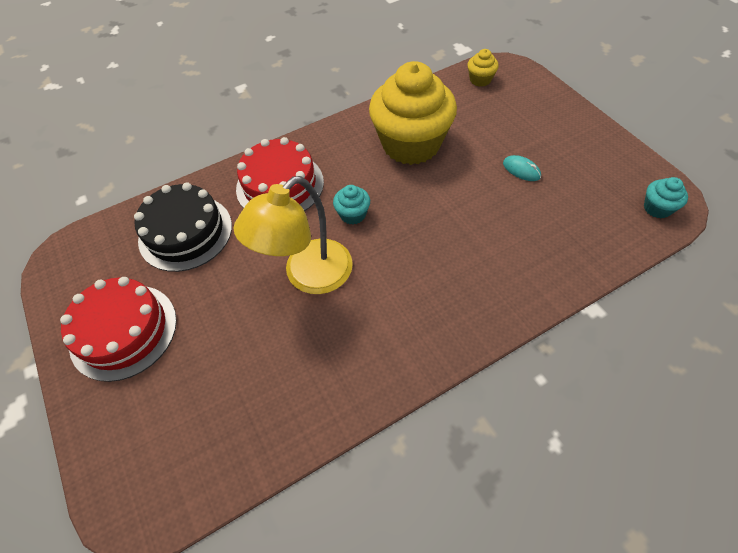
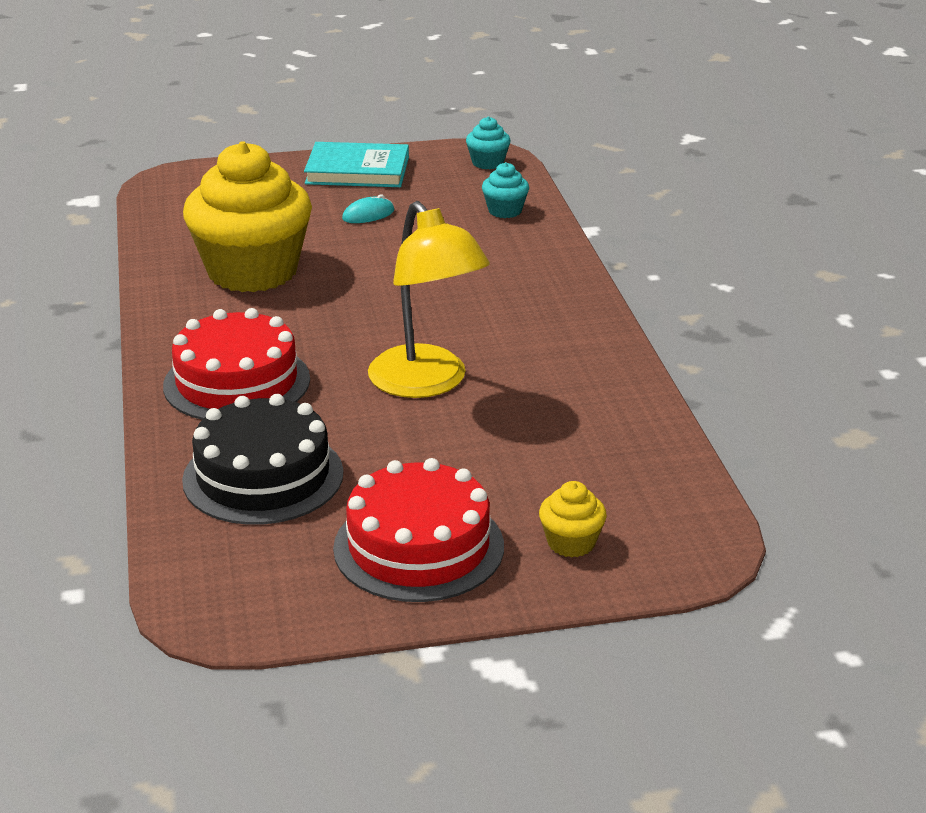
camera: 75 degrees left, 25 degrees down
turquoise cupcake [333,185,370,225] -> turquoise cupcake moved to [482,162,529,218]
yellow cupcake [467,49,499,87] -> yellow cupcake moved to [539,481,607,558]
none -> turquoise book [304,142,409,187]

